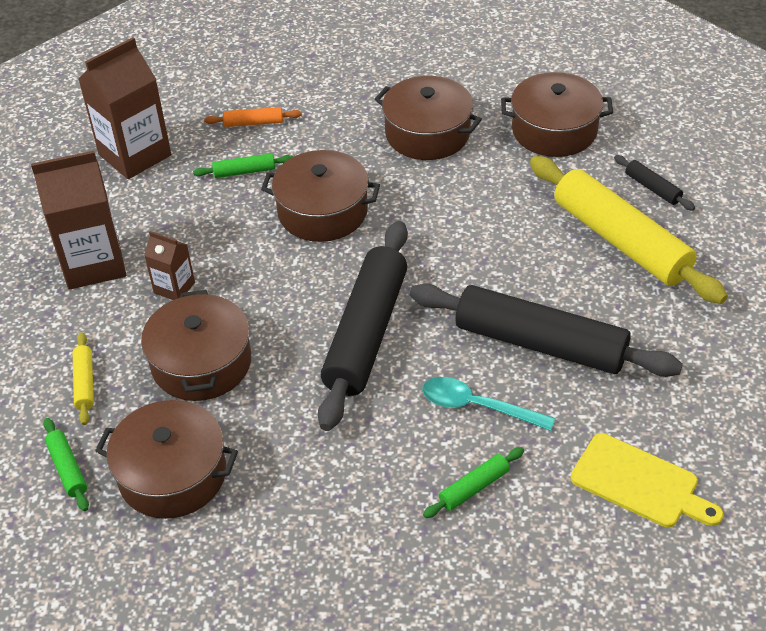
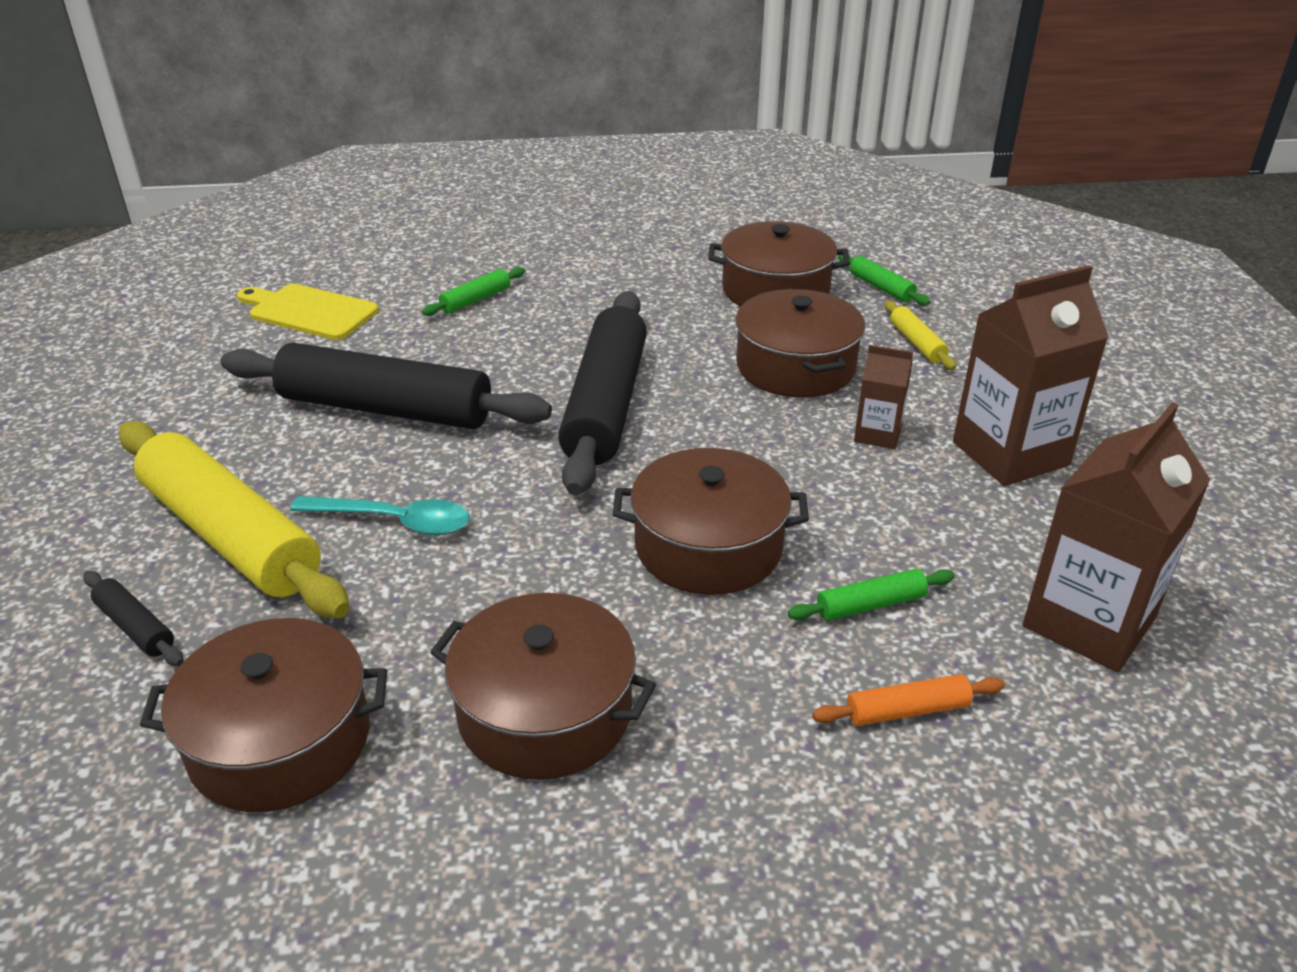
camera: 170 degrees right, 10 degrees down
turquoise spoon [422,377,555,431] -> turquoise spoon moved to [290,496,470,535]

